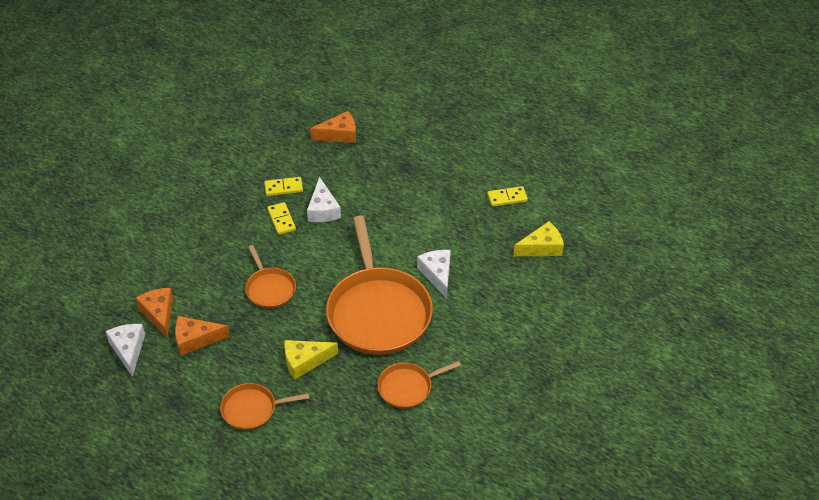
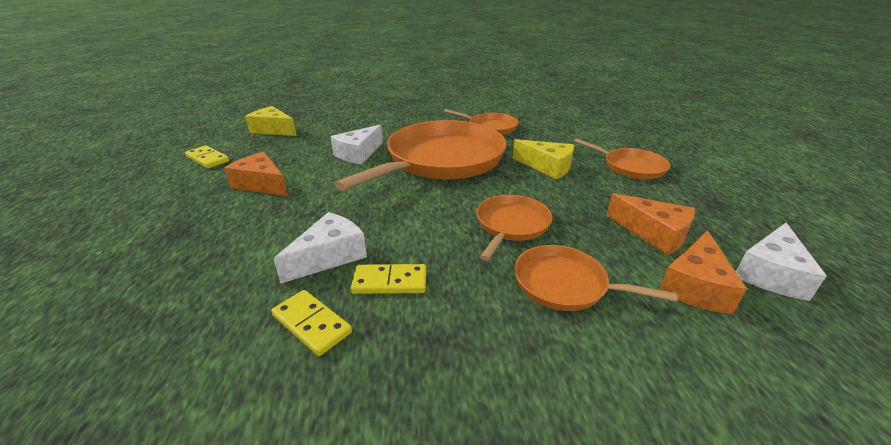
camera: 130 degrees left, 15 degrees down
yellow domino [267,202,296,235] -> yellow domino turned 60 degrees clockwise [351,264,426,294]
orange cheese [310,111,356,143] -> orange cheese moved to [224,152,288,196]
none -> orange pan [514,245,677,311]

